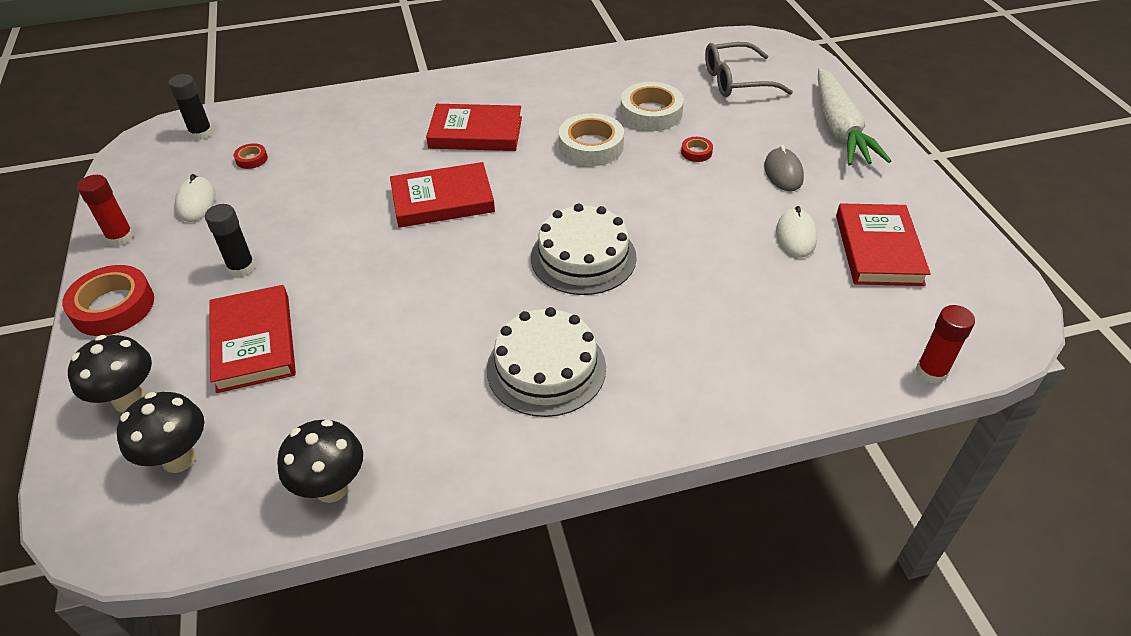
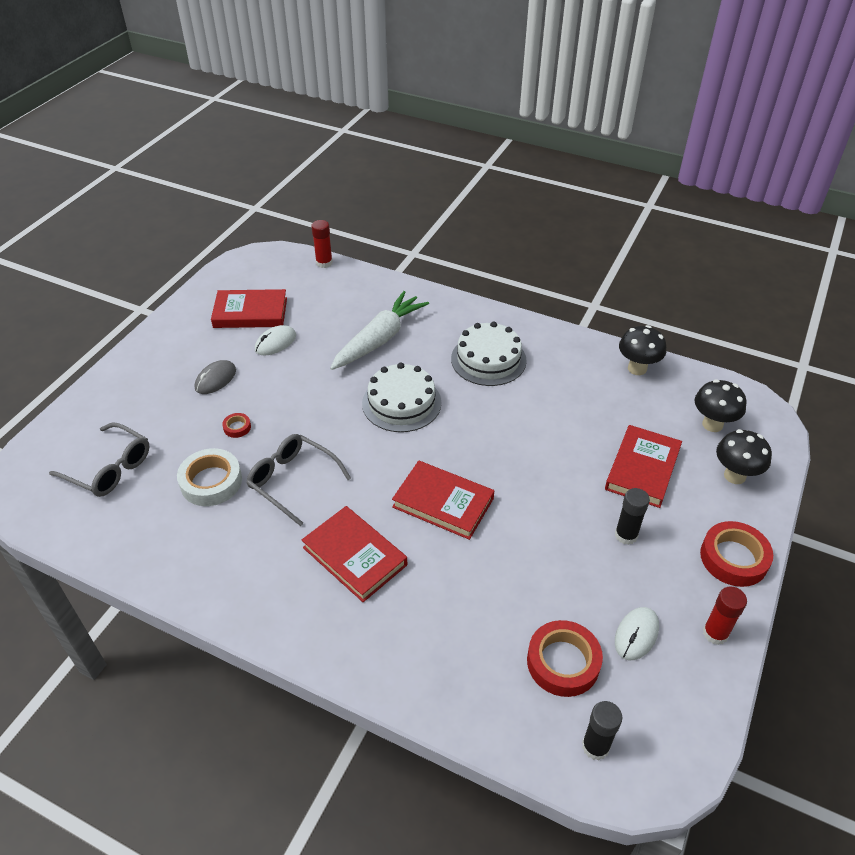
camera: 140 degrees left, 0 degrees up
red tape [234,143,268,169] -> red tape [527,620,603,697], size x2.12
white tape [559,113,624,166] -> grey glasses [246,434,351,526]
white carrot [818,68,891,166] -> white carrot moved to [330,291,429,370]
red book [836,204,931,286] -> red book turned 45 degrees clockwise [211,289,287,328]

